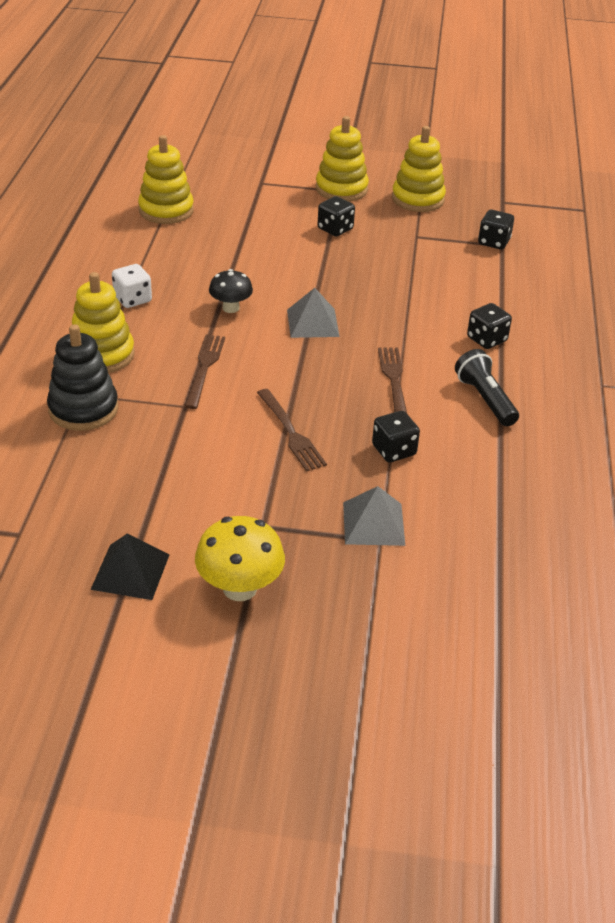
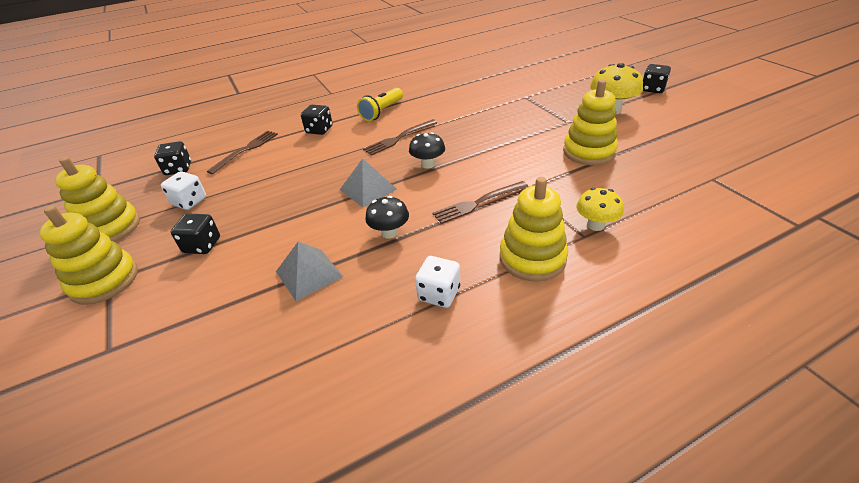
camera: 120 degrees left, 0 degrees up
black stacking toy [47,324,118,431] -> yellow mushroom [577,188,624,231]
black pyramid [90,534,169,600] -> none
yellow stacking toy [138,135,194,224] -> yellow stacking toy moved to [563,80,618,165]
brown fork [257,389,327,472] -> brown fork moved to [207,131,278,174]
grey pyramid [343,486,405,546] -> grey pyramid moved to [276,241,343,301]
black dice [372,411,420,462] -> black dice moved to [643,64,671,93]
black flashlight [455,349,519,426] -> yellow flashlight [357,88,403,121]
none -> white dice [161,171,206,210]
none -> black mushroom [409,132,445,169]

